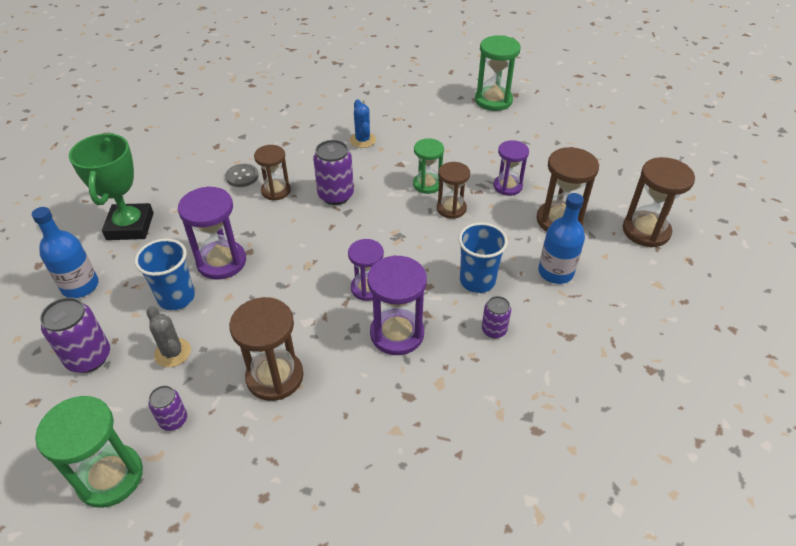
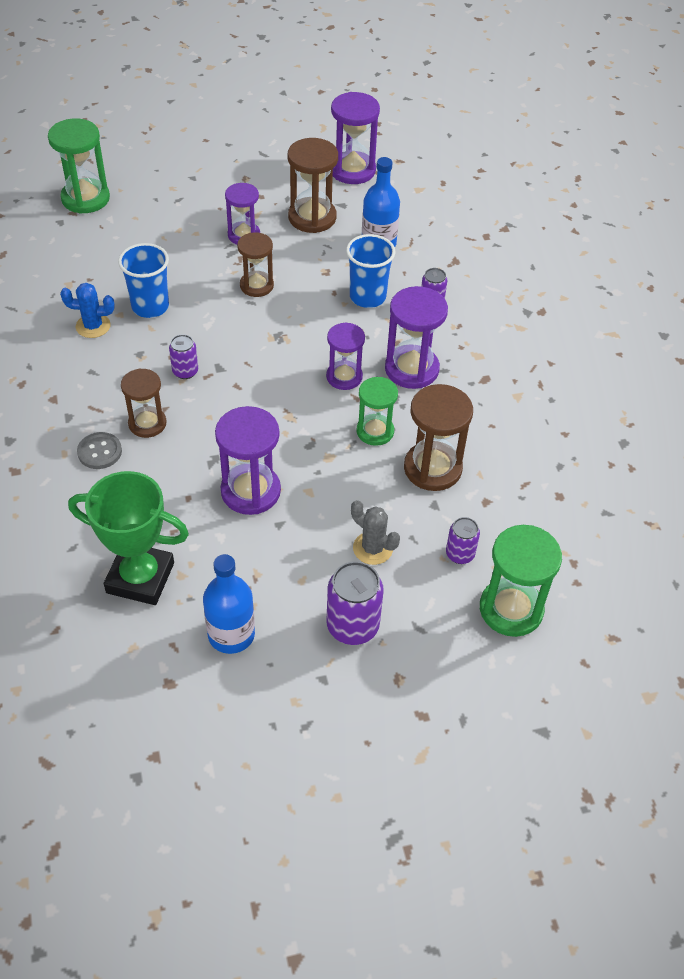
camera: 75 degrees left, 5 degrees up
blue cup [135,239,195,310] -> blue cup moved to [118,243,169,318]
grey cactus [146,306,191,367] -> grey cactus turned 60 degrees clockwise [351,500,400,565]
purple can [313,140,354,205] -> purple can [169,334,198,379], size x0.59
green hourglass [413,138,444,194] -> green hourglass moved to [357,377,398,446]
brown hourglass [623,157,695,247] -> purple hourglass [331,92,380,184]

